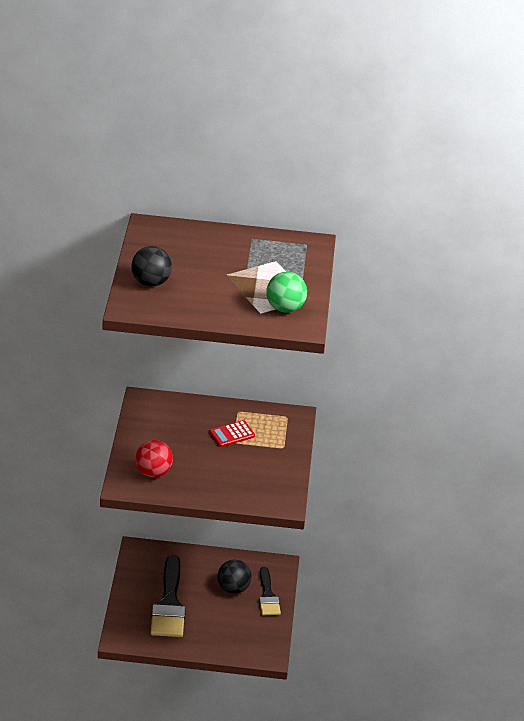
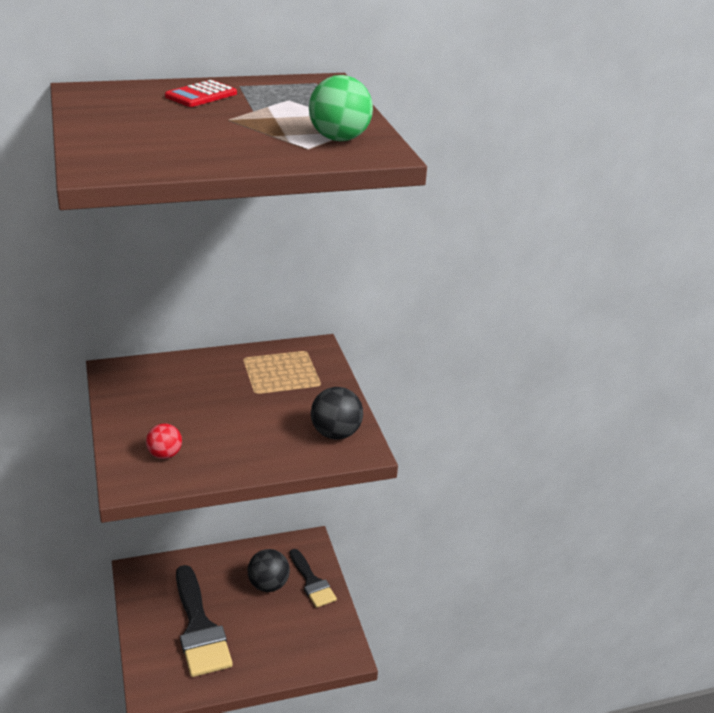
camera: 20 degrees left, 5 degrees down
black ball [131,246,172,287] -> black ball moved to [311,387,363,440]
red ball [135,440,173,478] -> red ball [146,423,182,459], size x0.65
red calculator [209,420,255,447] -> red calculator moved to [165,80,237,107]

